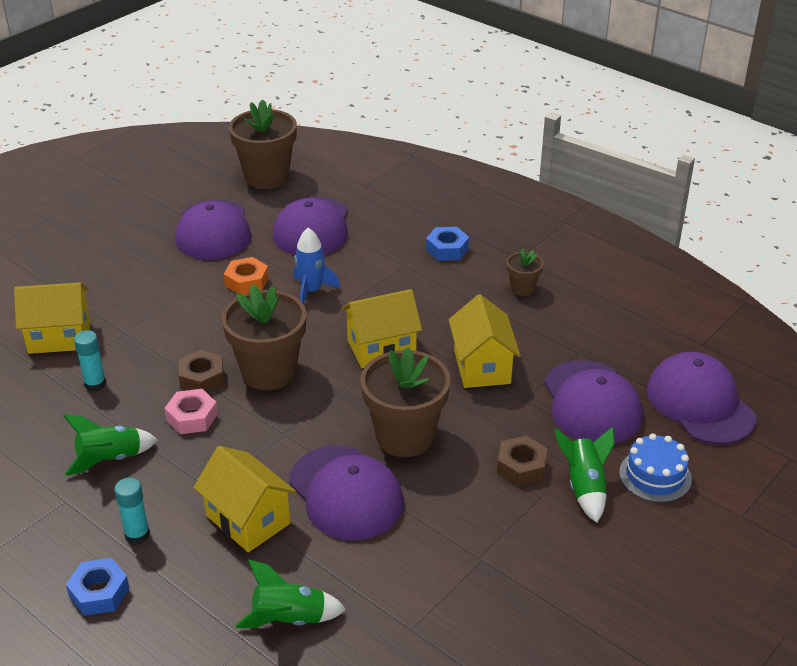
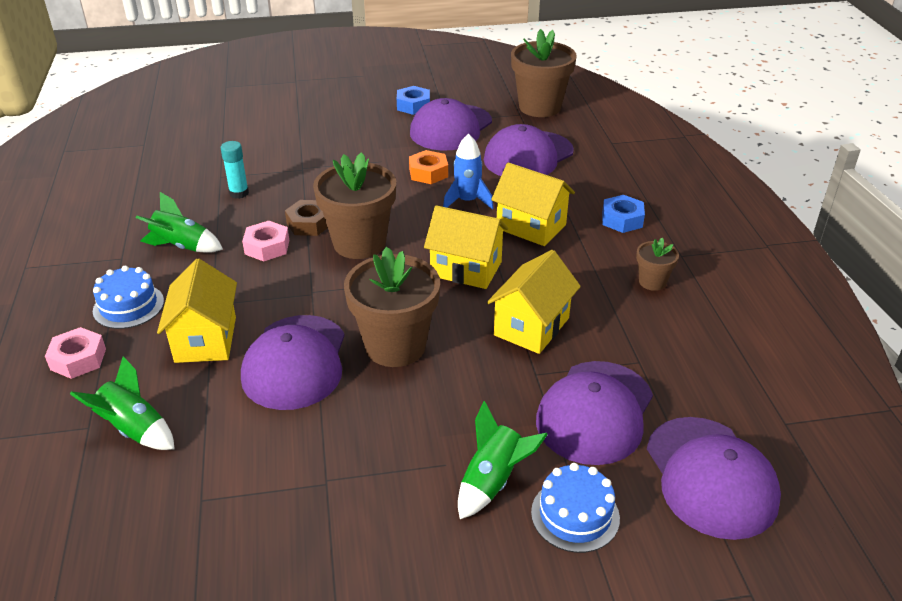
camera: 40 degrees right, 0 degrees up
yellow house [14,283,90,354] -> yellow house moved to [491,163,575,246]
blue nut [66,558,130,616] -> blue nut moved to [397,86,430,115]
turquoise glue stick [114,477,150,544] -> blue cake [93,266,164,329]
brown nut [497,436,548,486] -> none
purple cap [647,352,756,445] -> purple cap turned 150 degrees clockwise [647,417,781,540]
none -> pink nut [45,327,106,379]

